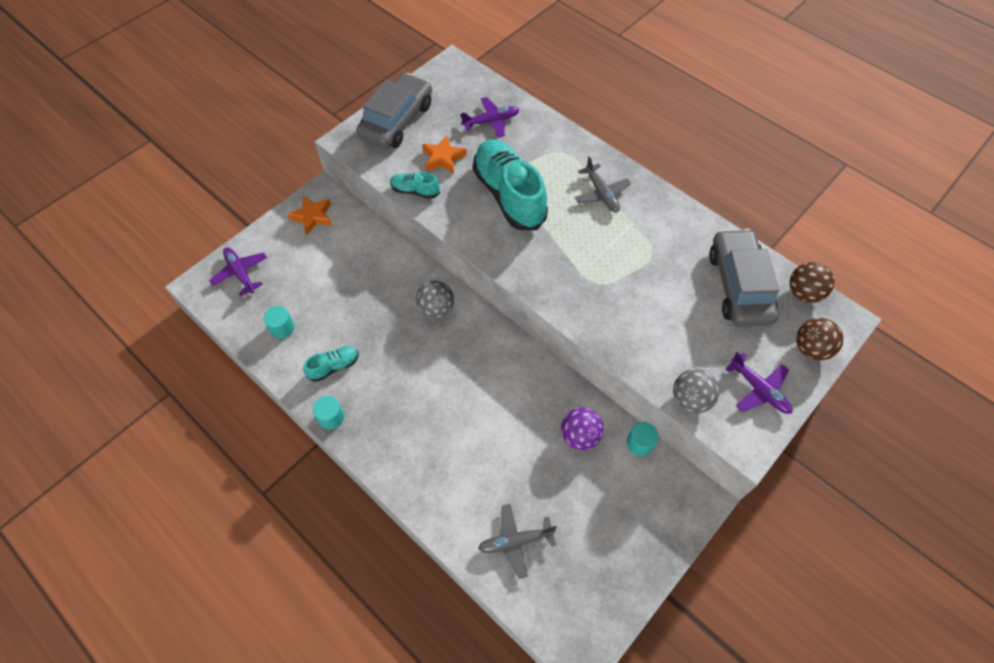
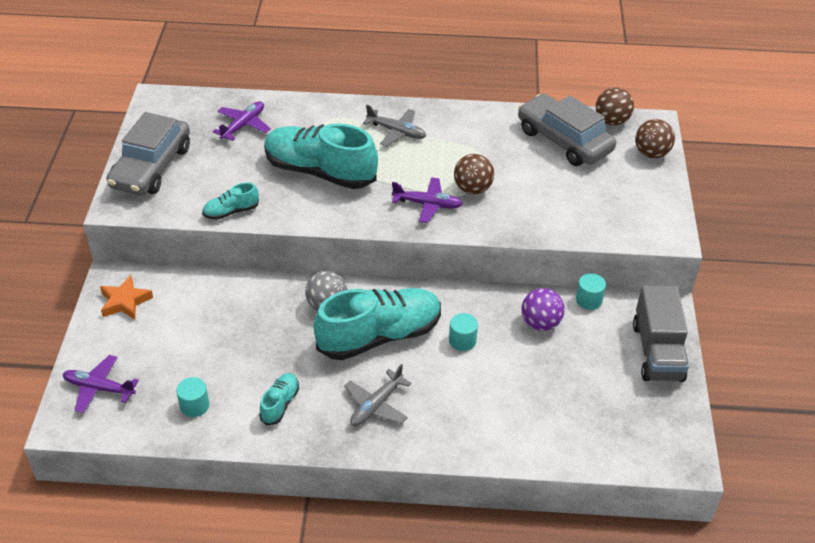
camera: 40 degrees left, 15 degrees down
turquoise cylinder [313,396,344,430] -> turquoise cylinder moved to [449,313,478,351]
grey car [356,73,432,149] -> grey car turned 150 degrees counterclockwise [107,112,190,195]
orange star [422,135,467,174] -> none
grey plane [478,504,557,579] -> grey plane moved to [344,364,412,426]
grey ball [673,369,720,413] -> none
purple plane [725,352,793,414] -> purple plane moved to [392,177,463,223]
none -> turquoise shoe [314,288,441,360]
none -> brown ball [454,154,494,194]
none -> grey truck [633,285,689,382]

